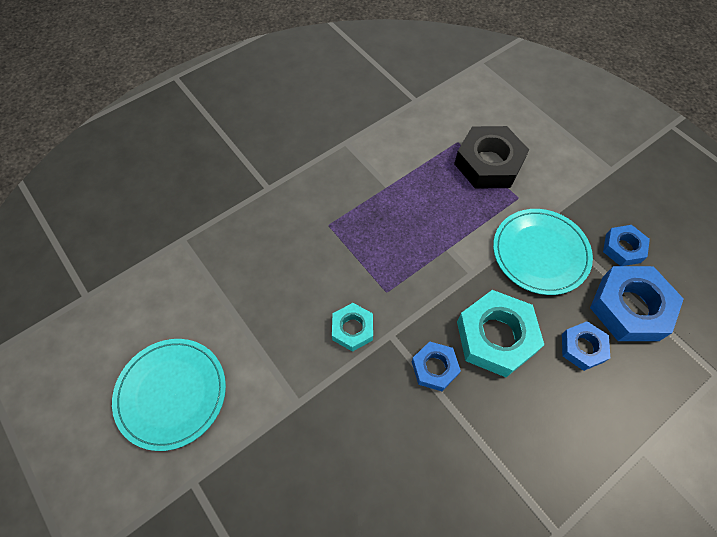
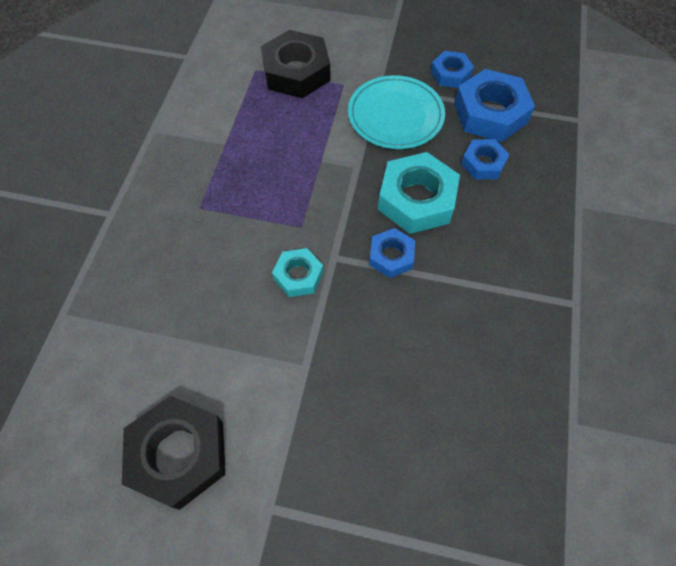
camera: 40 degrees left, 0 degrees up
turquoise plate [112,339,226,451] -> black nut [122,396,225,510]

